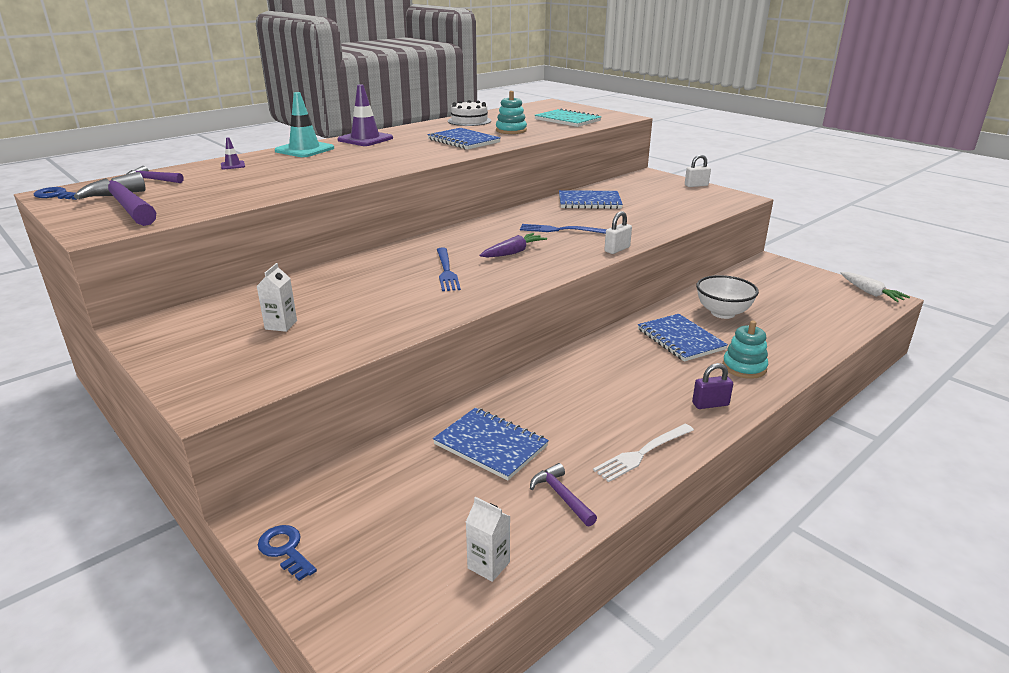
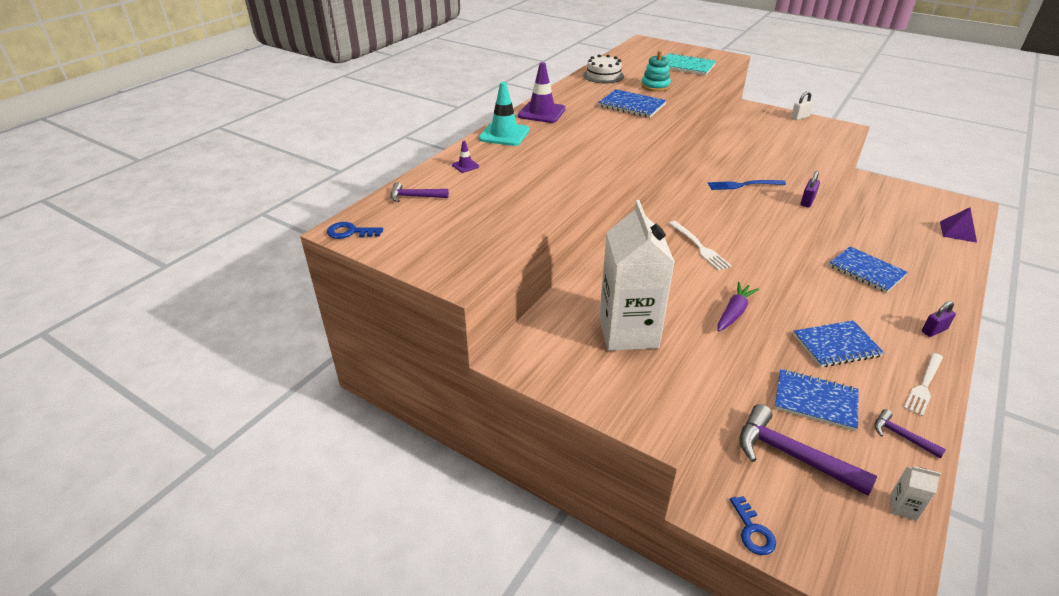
camera: 15 degrees left, 10 degrees up
purple hammer [74,172,156,226] -> purple hammer moved to [740,404,877,496]
white carton [257,263,297,332] -> white carton [599,200,675,351], size x2.48
blue key [258,525,317,581] -> blue key turned 135 degrees counterclockwise [730,496,776,555]
blue fork [437,247,461,291] -> white fork [669,221,732,271]
purple carrot [479,233,547,258] -> purple carrot moved to [717,282,759,332]
blue notebook [559,190,623,209] -> blue notebook moved to [793,320,884,367]
white padlock [604,211,632,254] -> purple padlock [800,171,820,207]
white bowl [696,275,759,319] -> none
turquoise stacking toy [723,320,768,379] -> none
white carrot [841,272,910,302] -> none
none -> purple pyramid [940,208,977,243]

